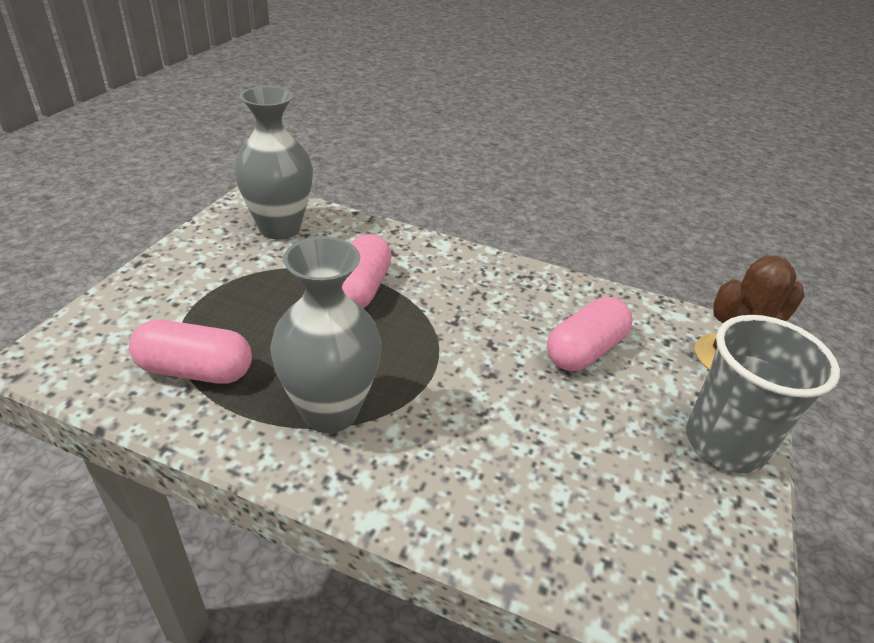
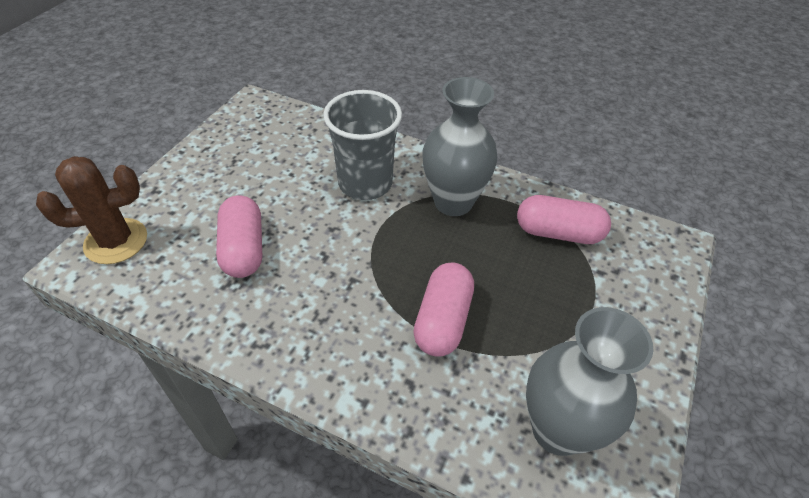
camera: 175 degrees left, 10 degrees up
pink capsule [547,297,633,371] -> pink capsule turned 60 degrees counterclockwise [216,196,262,278]
grey cup [686,315,840,473] -> grey cup moved to [323,90,402,200]

